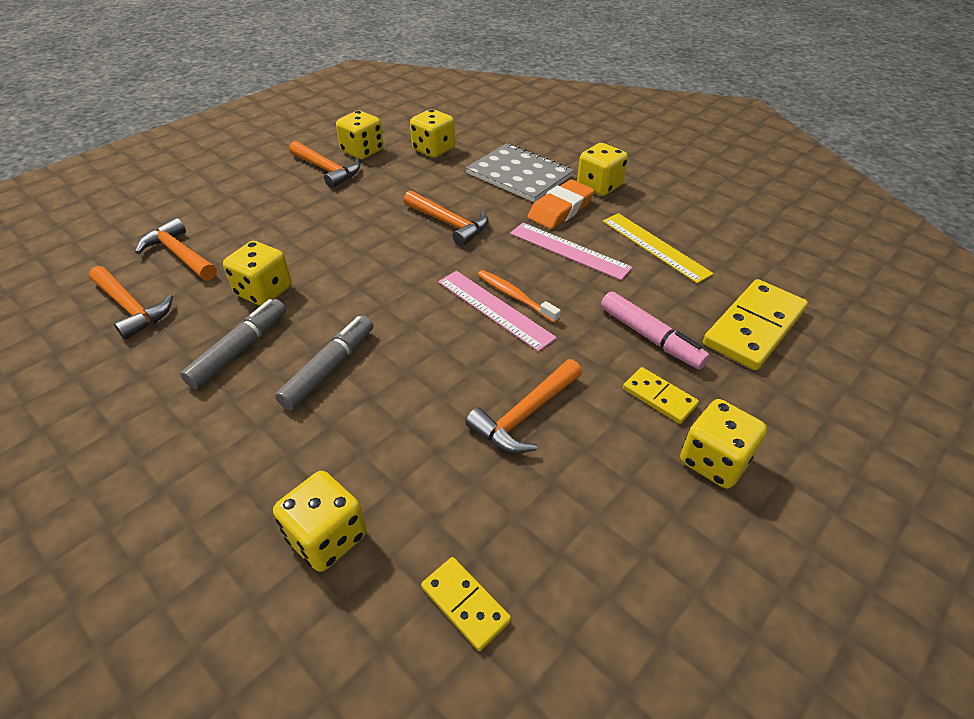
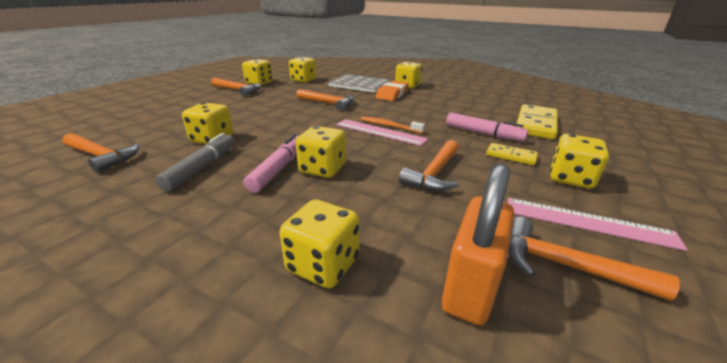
camera: 15 degrees left, 15 degrees down
orange hammer [135,218,217,281] -> orange hammer moved to [508,217,680,301]
grey marker [275,316,373,410] -> pink marker [244,134,298,193]
yellow domino [421,557,511,651] -> orange padlock [442,163,514,325]
pink ruler [510,223,633,280] -> pink ruler moved to [508,198,688,251]
yellow ruler [603,213,714,284] -> none
none -> yellow dice [296,126,346,178]

